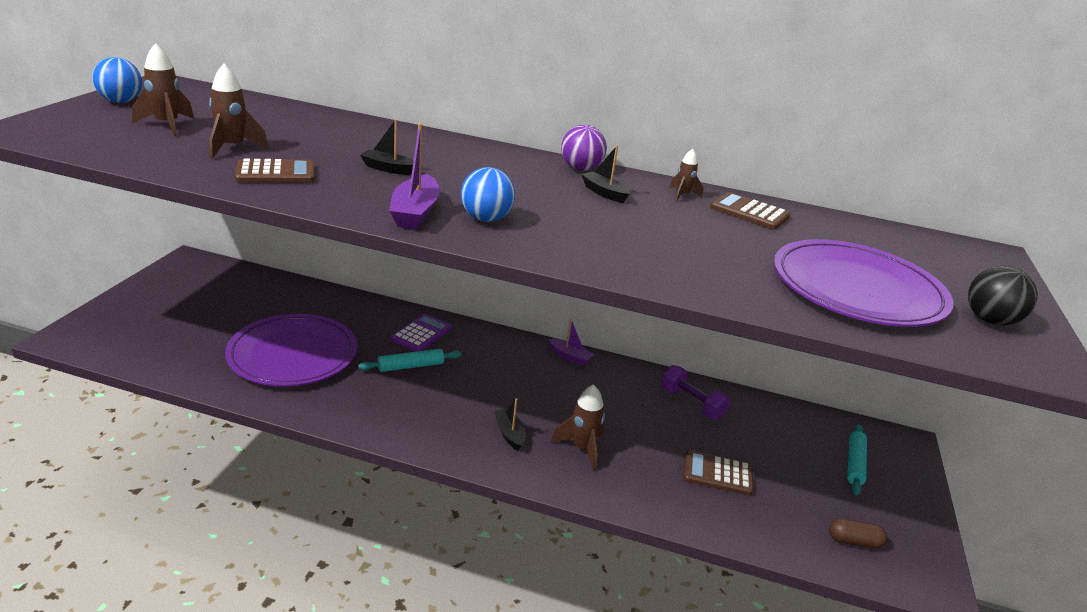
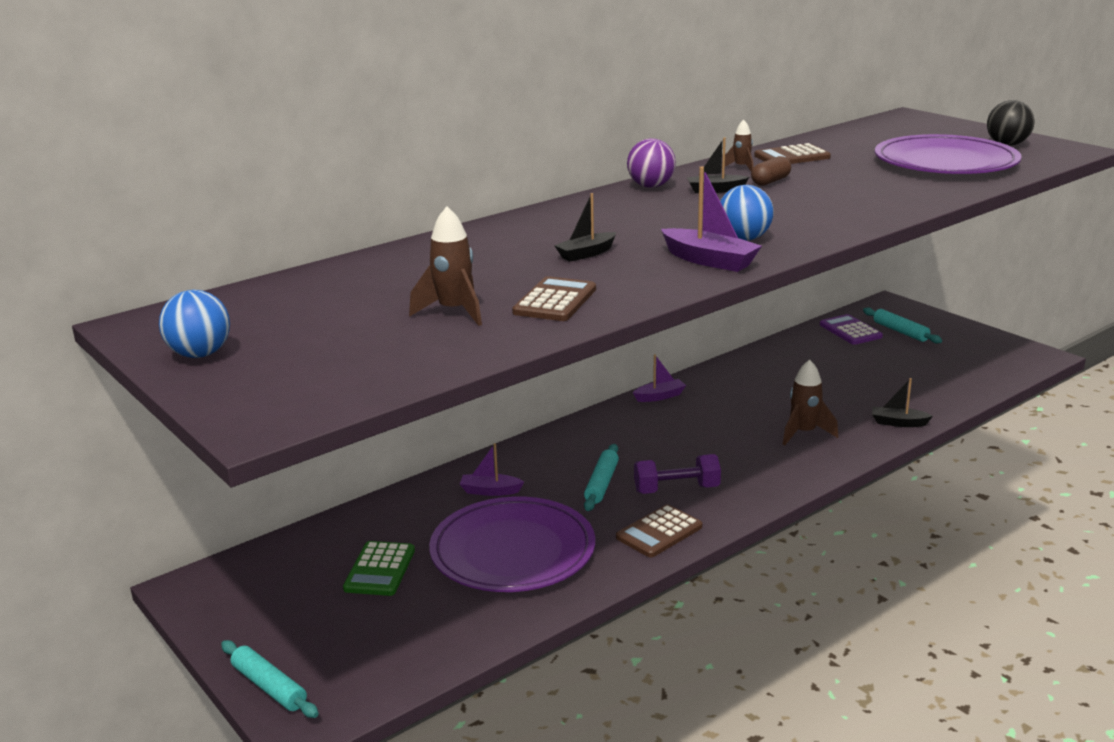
camera: 50 degrees left, 5 degrees down
brown rocket [132,43,194,136] -> none
purple calculator [391,314,452,352] -> purple calculator moved to [820,314,883,345]
black boat [495,398,525,451] -> black boat moved to [872,378,933,427]
purple dumbbell [661,365,731,420] -> purple dumbbell moved to [634,454,721,494]
brown calculator [684,450,754,496] -> brown calculator moved to [616,504,702,558]
brown capsule [829,519,887,549] -> brown capsule moved to [751,156,791,186]
none -> turquoise rolling pin [221,640,319,718]
none -> green calculator [343,541,415,596]
none -> purple boat [460,443,524,496]

